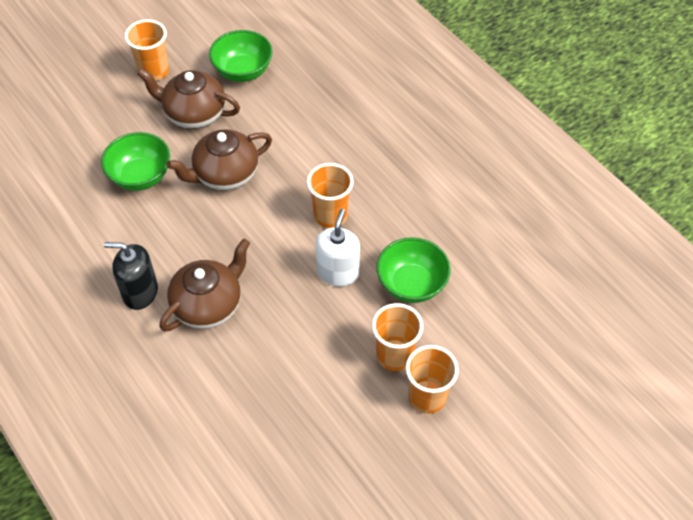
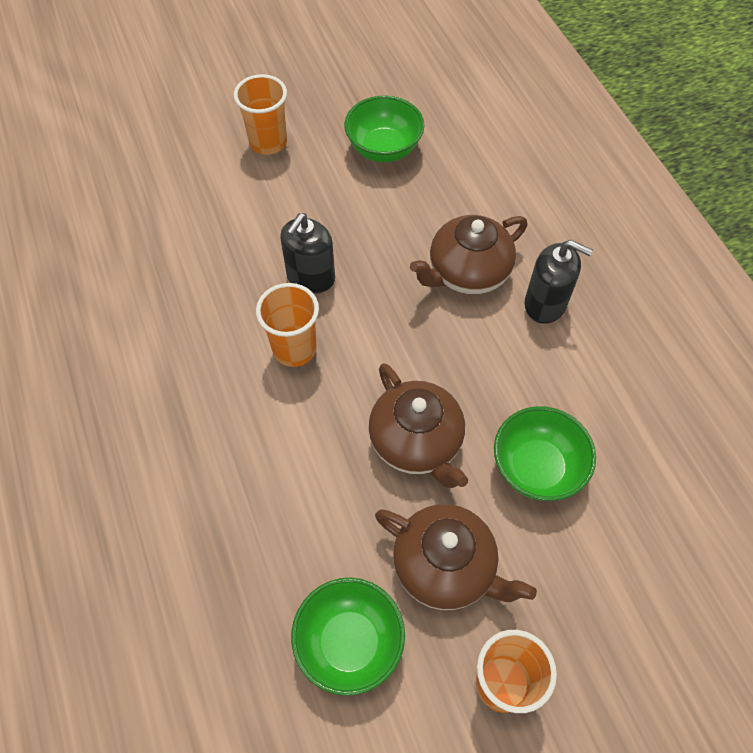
camera: 165 degrees left, 5 degrees up
brown teapot [167,129,272,190] -> brown teapot turned 75 degrees clockwise [368,363,468,488]
white soap dispenser [316,209,360,286] -> black soap dispenser [280,213,335,294]
orange cup [372,303,423,371] -> none
green bowl [376,237,451,303] -> green bowl moved to [344,96,424,162]

